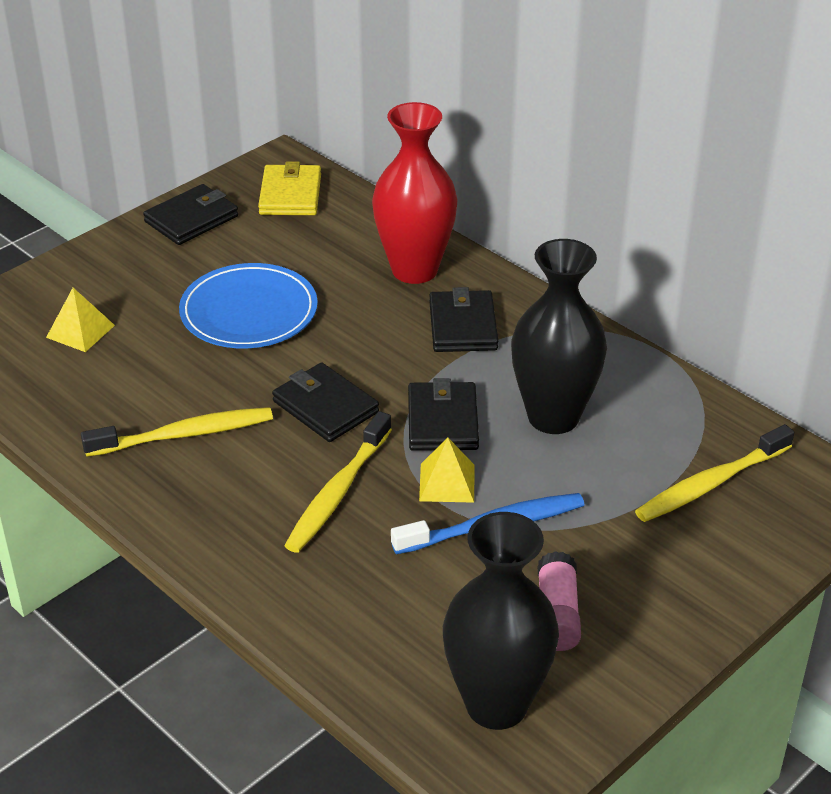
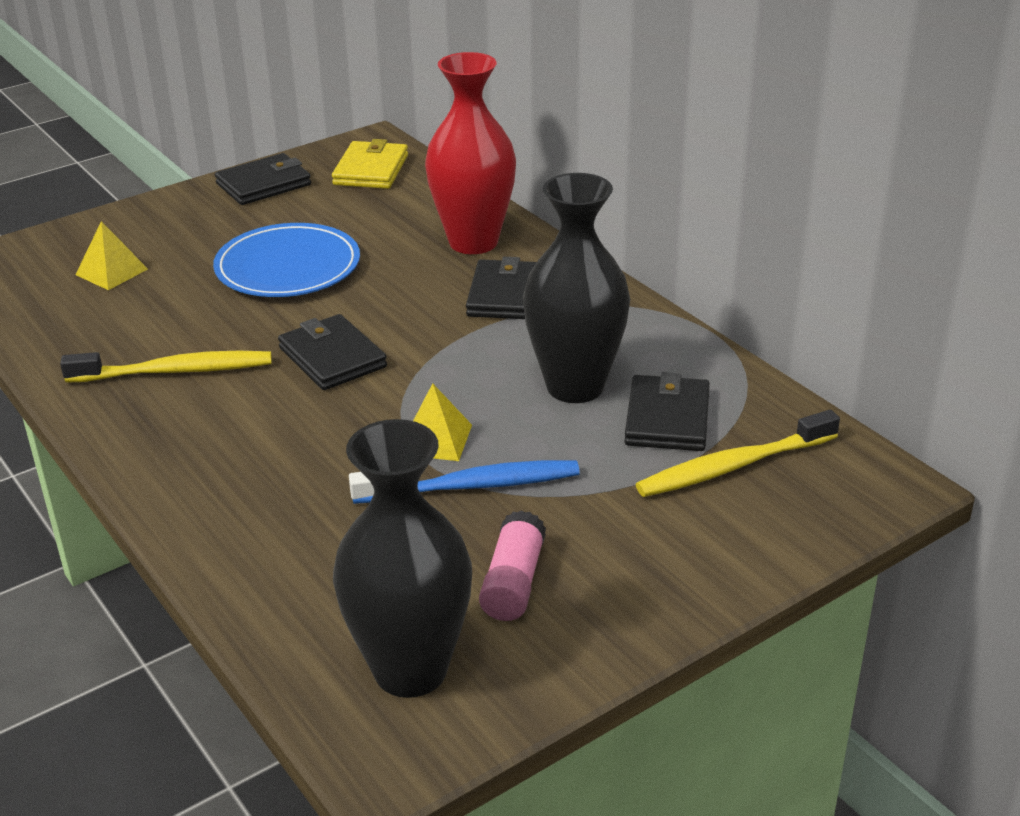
camera: 10 degrees right, 5 degrees down
yellow toothbrush [284,411,392,553] -> none
black wallet [408,378,479,451] -> black wallet moved to [624,372,710,451]

